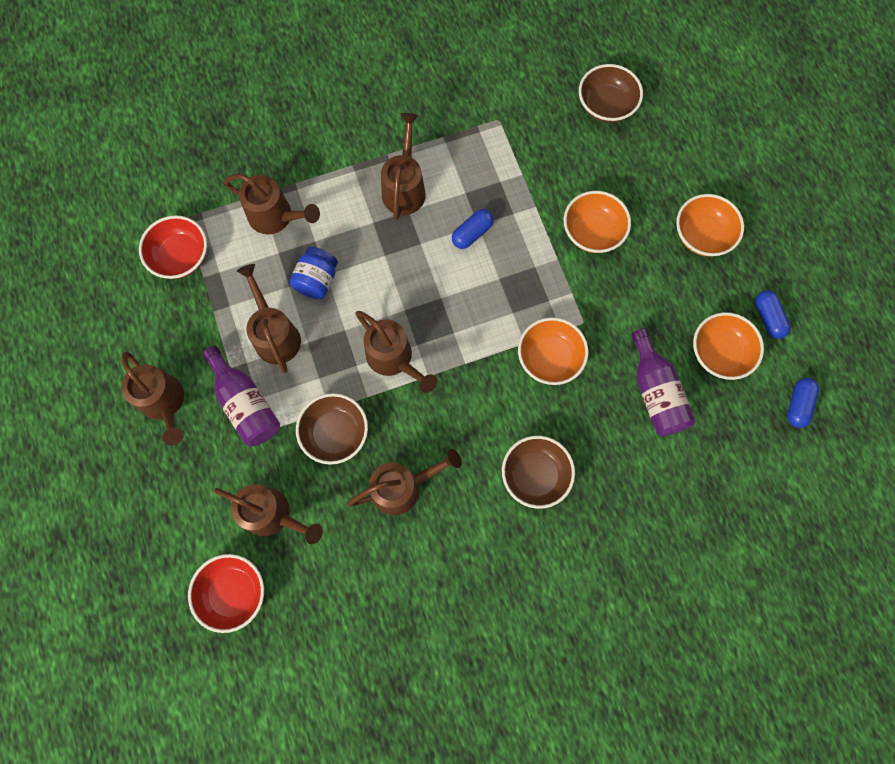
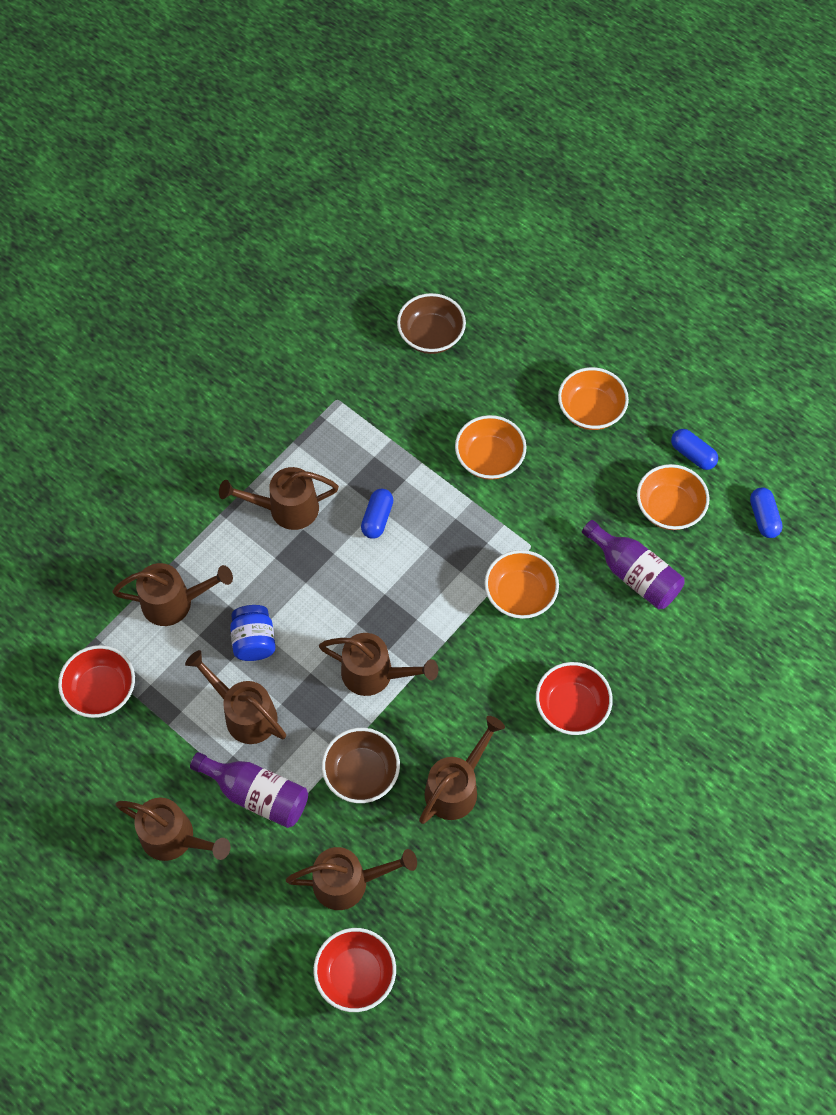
camera: 30 degrees left, 10 degrees down
brown watering can [381,113,426,220] -> brown watering can turned 75 degrees counterclockwise [219,467,339,530]
brown bowl [502,436,575,509] -> red bowl [536,662,613,735]

